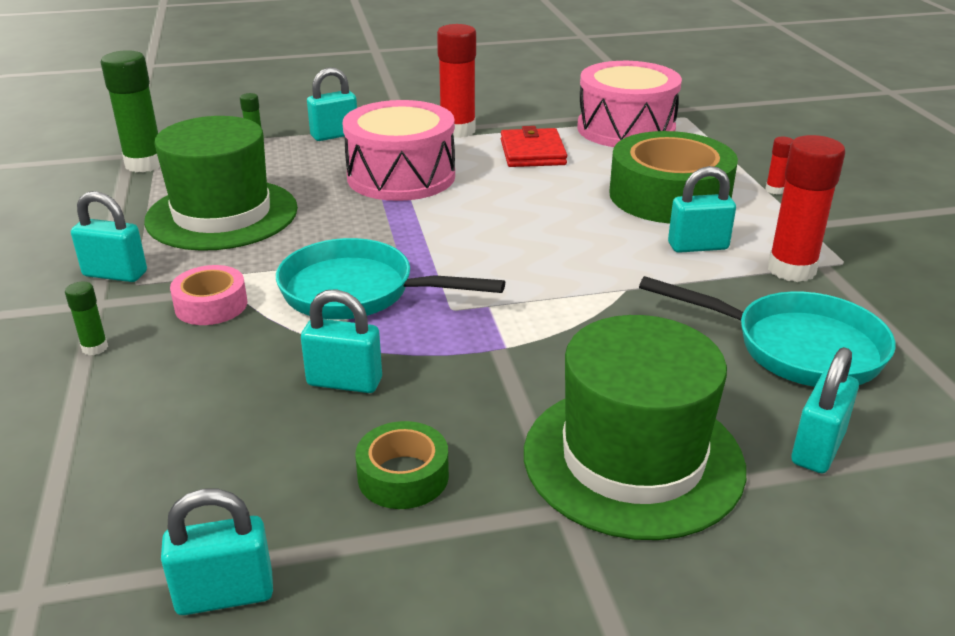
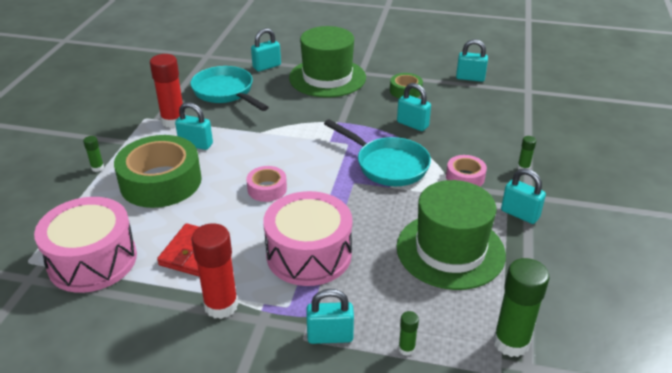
camera: 155 degrees left, 5 degrees up
red glue stick [765,137,793,194] -> green glue stick [83,136,104,172]
none -> pink tape [246,166,287,202]

